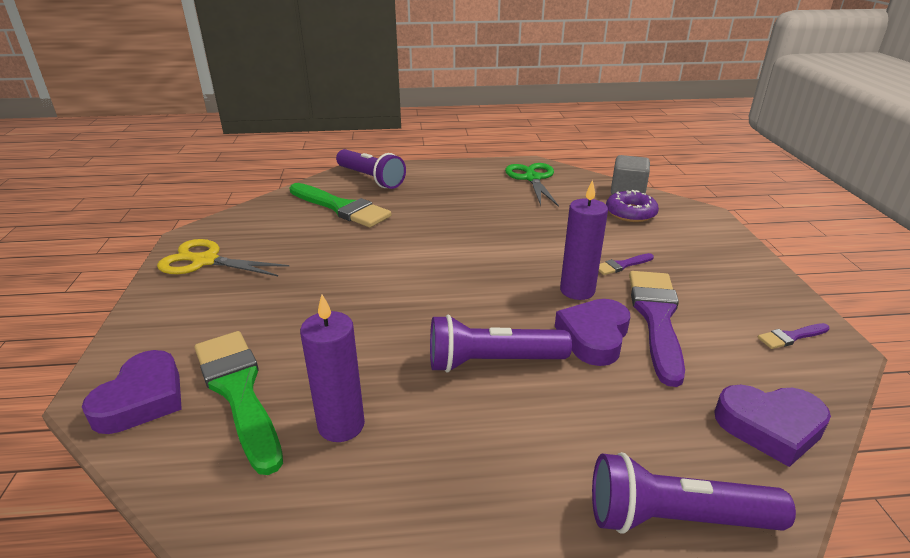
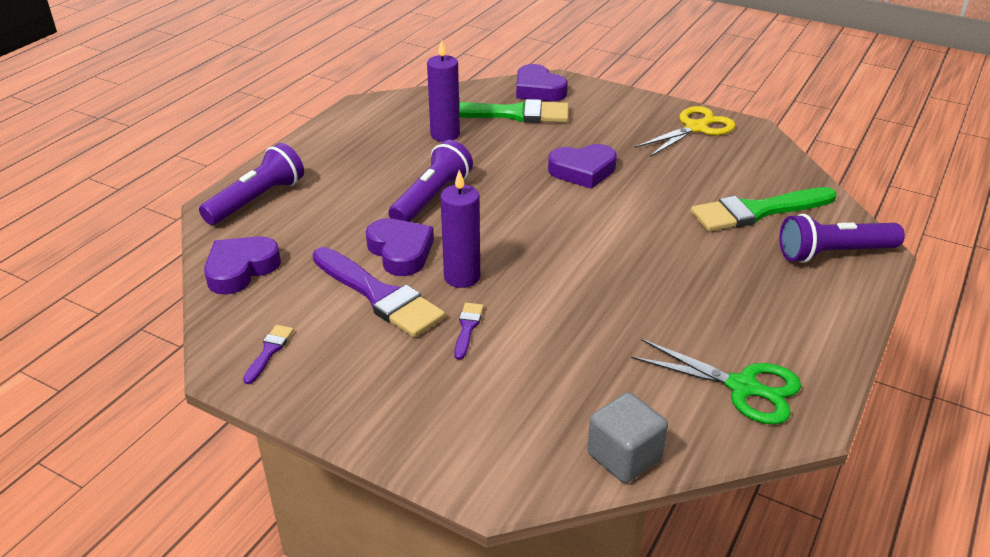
camera: 125 degrees right, 5 degrees up
purple donut [606,190,659,222] -> none
none -> purple heart [548,144,617,189]

